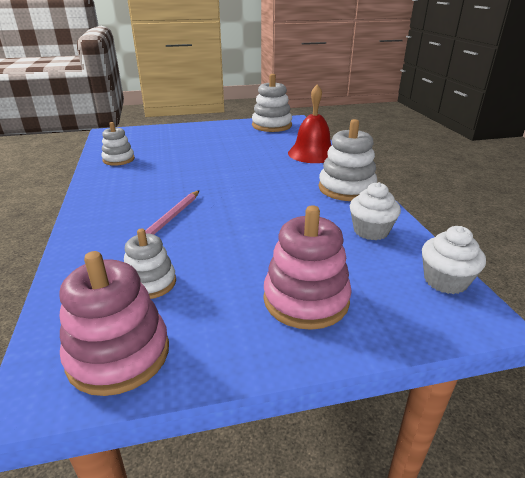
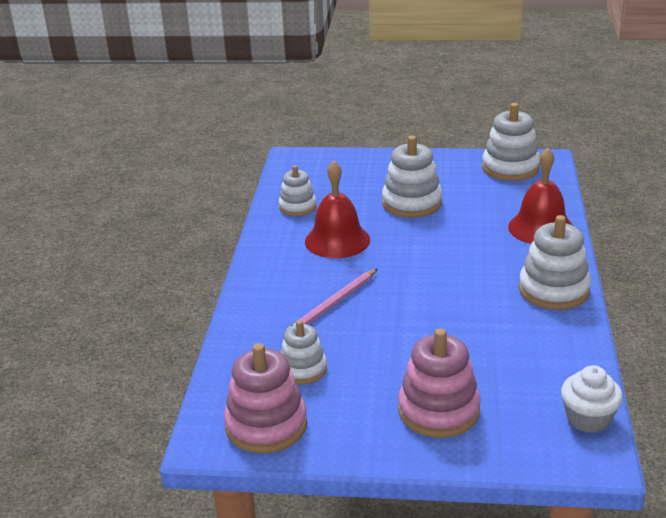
camera: 20 degrees right, 0 degrees up
white cupcake [350,182,401,240] -> none
none -> red bell [305,161,370,258]
none -> white stacking toy [382,136,442,218]

